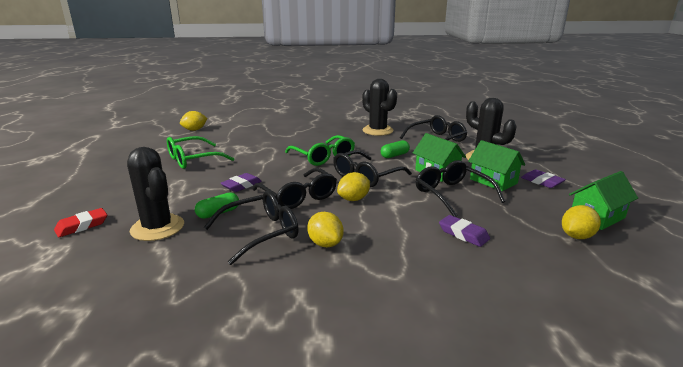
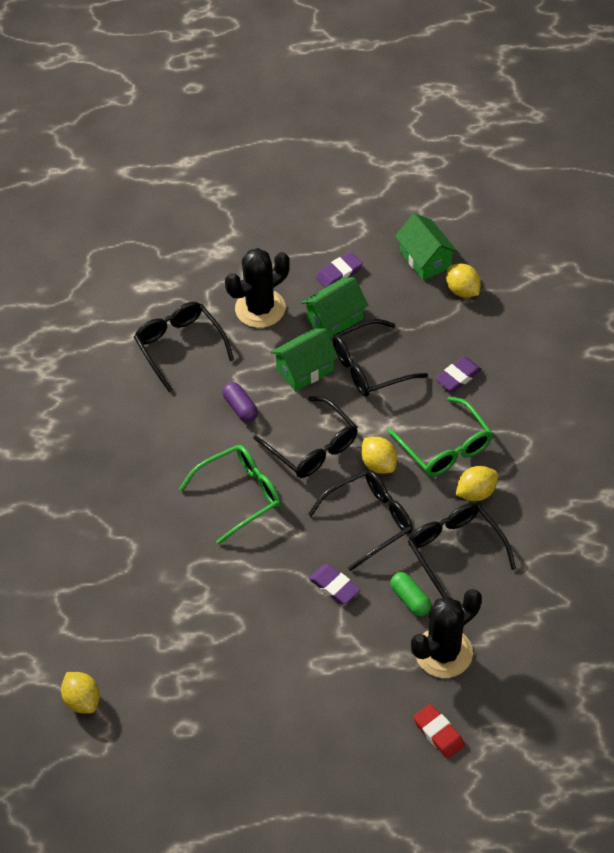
camera: 85 degrees left, 30 degrees up
green glasses [167,136,235,169] -> green glasses moved to [388,397,493,477]
black cactus [362,79,397,136] -> none
green capsule [381,140,410,158] -> purple capsule [222,382,258,422]

